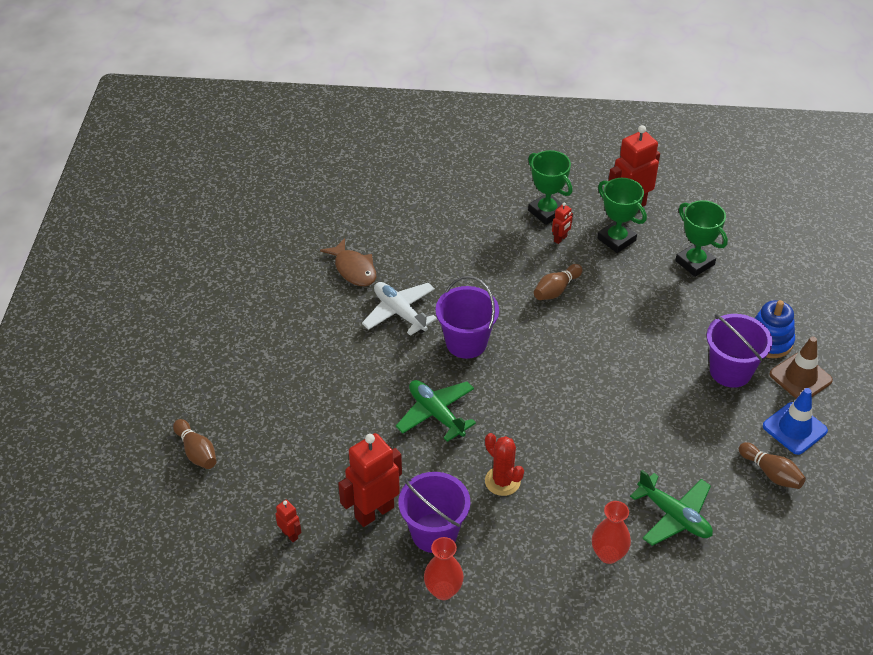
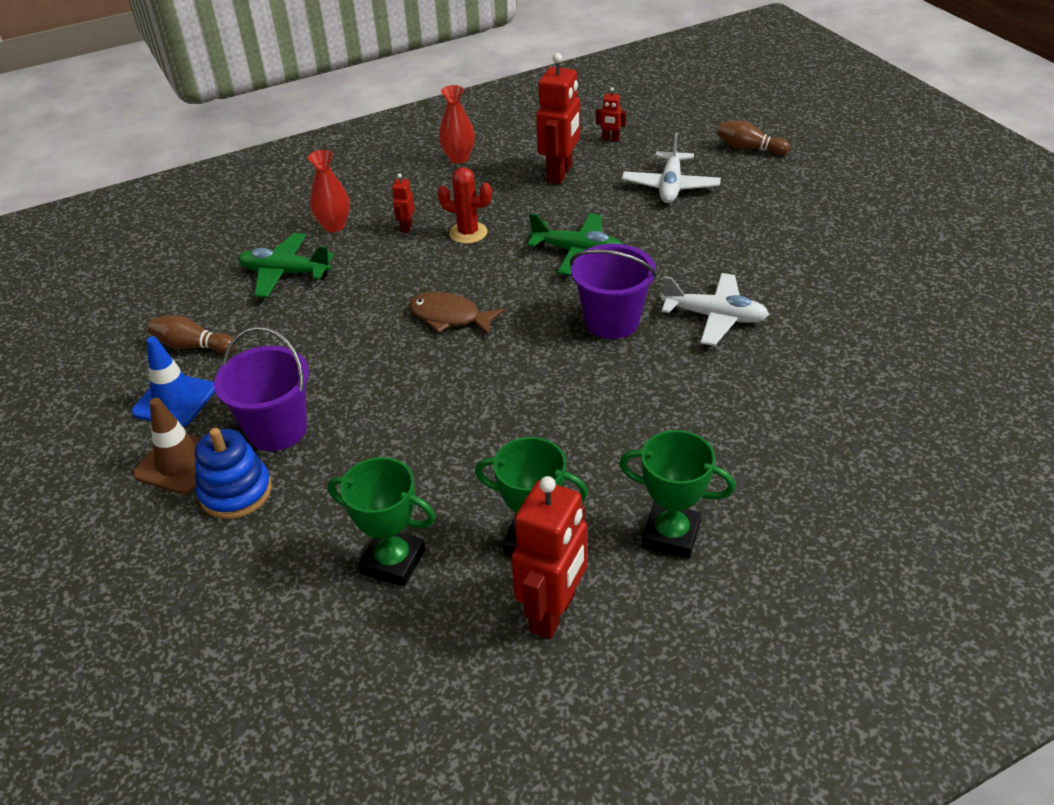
camera: 150 degrees right, 5 degrees down
brown fish [320,238,376,286] -> brown fish moved to [409,292,505,336]
purple bucket [398,472,470,553] -> none
brown bowling pin [534,264,583,300] -> none
red robot [552,202,573,244] -> red robot moved to [392,173,415,233]
none -> white plane [622,133,721,203]

